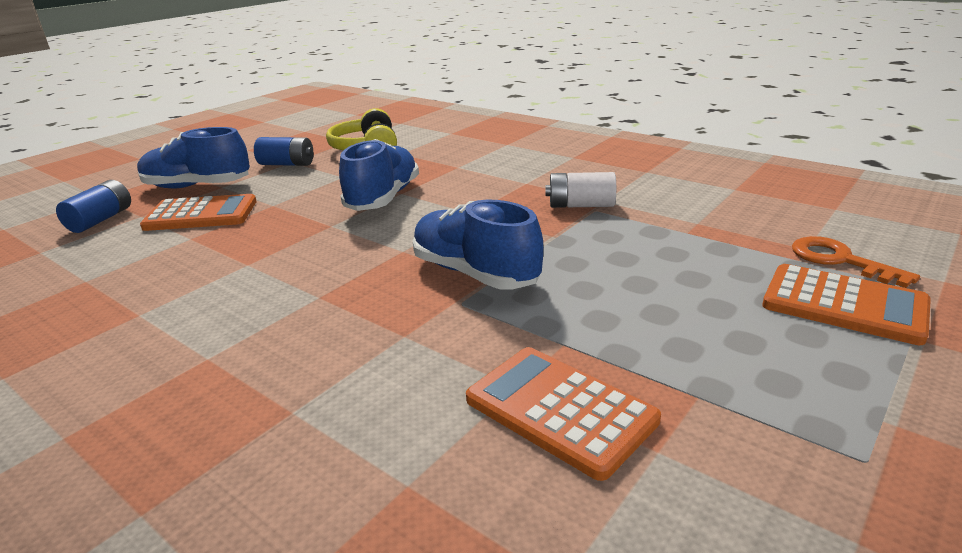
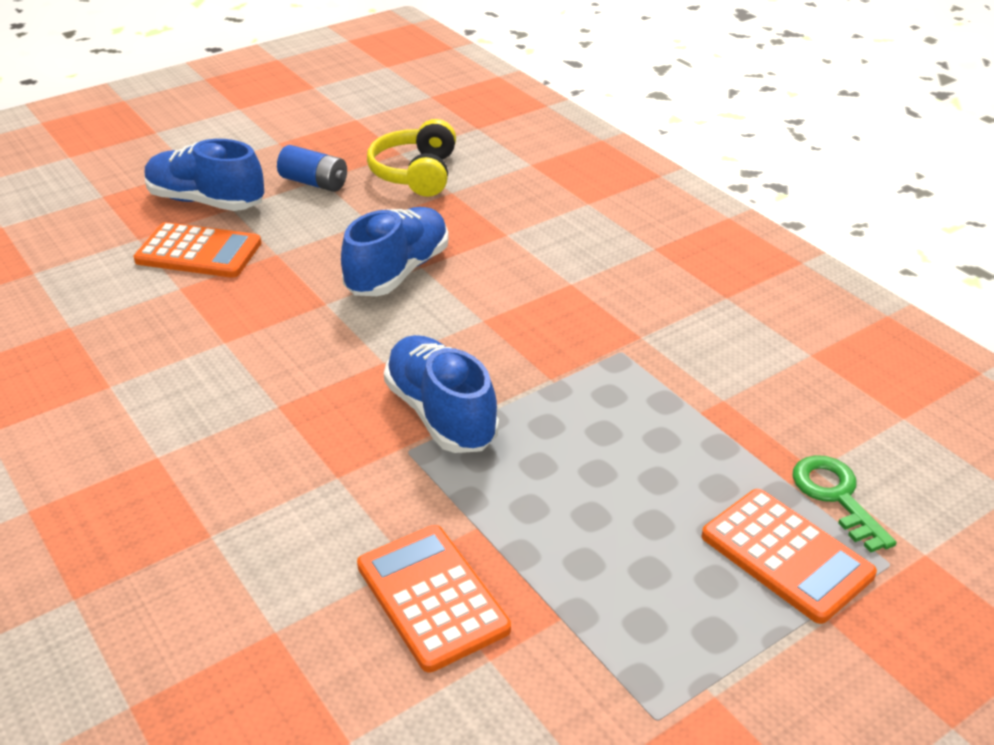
camera: 15 degrees right, 10 degrees up
blue battery [56,180,131,233] -> none
white battery [545,172,616,208] -> none
orange key [792,236,920,288] -> green key [793,455,897,553]

